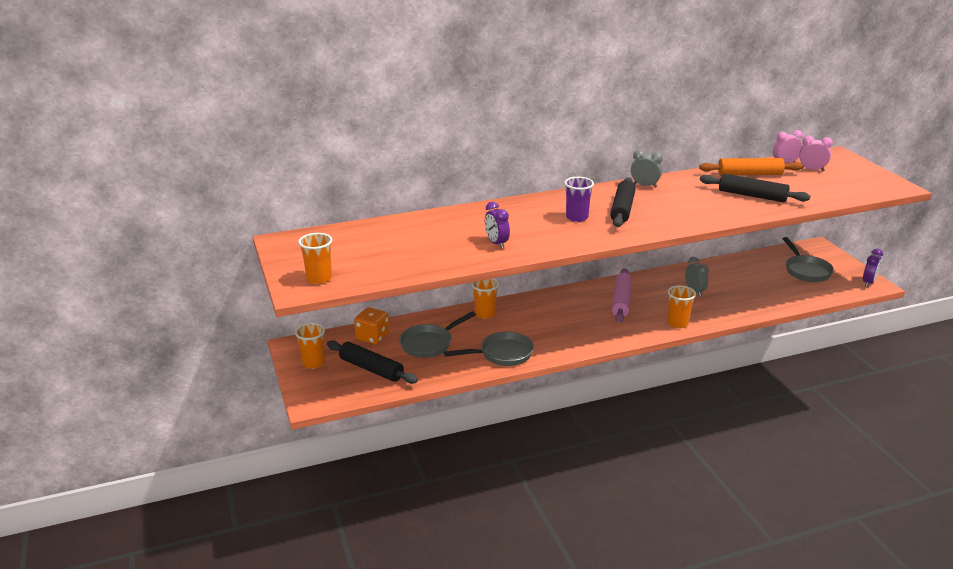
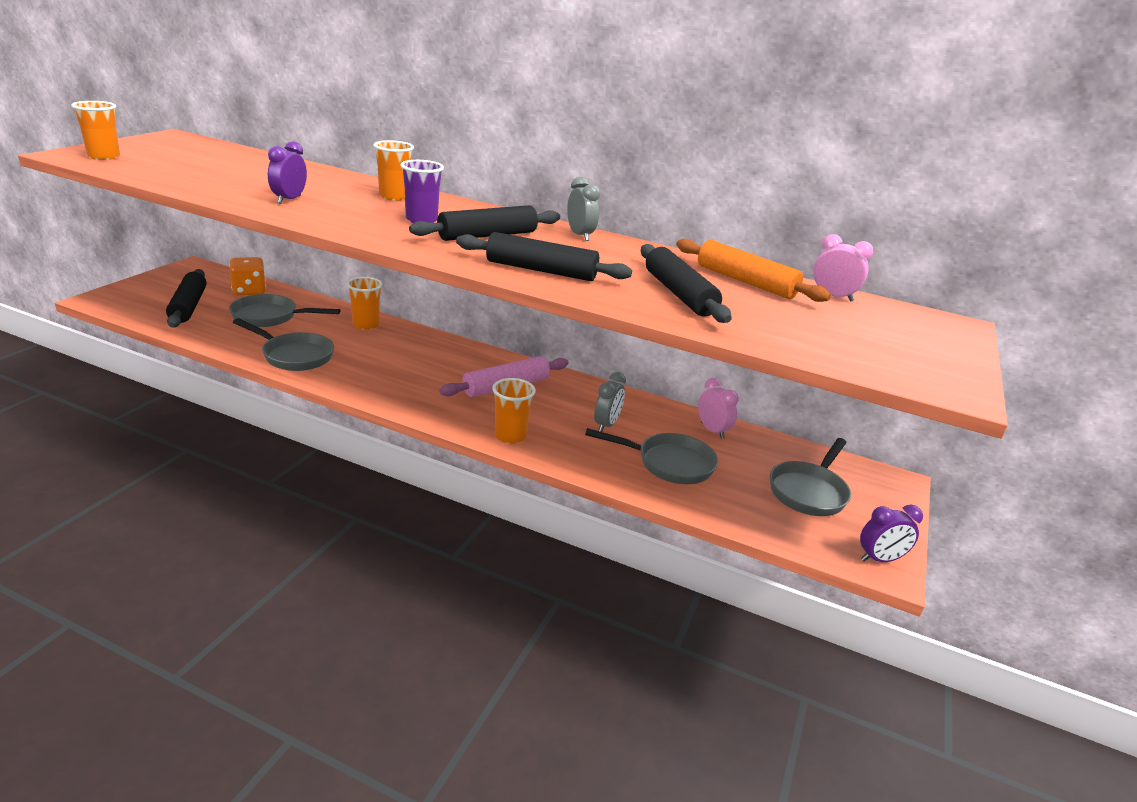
camera: 40 degrees right, 0 degrees up
orange cup [295,323,325,369] -> orange cup moved to [373,140,414,201]
pink clock [799,135,833,171] -> pink clock moved to [698,378,739,439]
none -> black rolling pin [456,232,632,281]
none -> grey pan [585,428,718,484]

